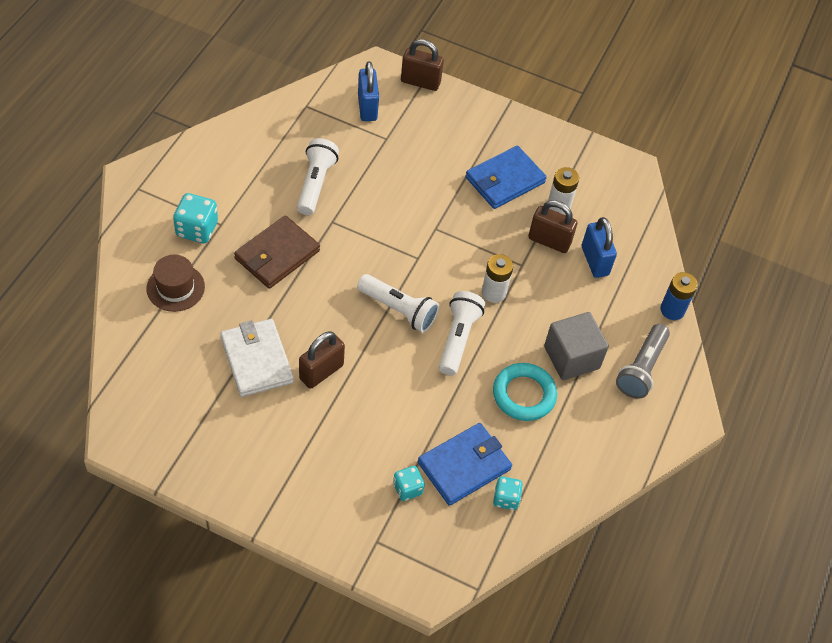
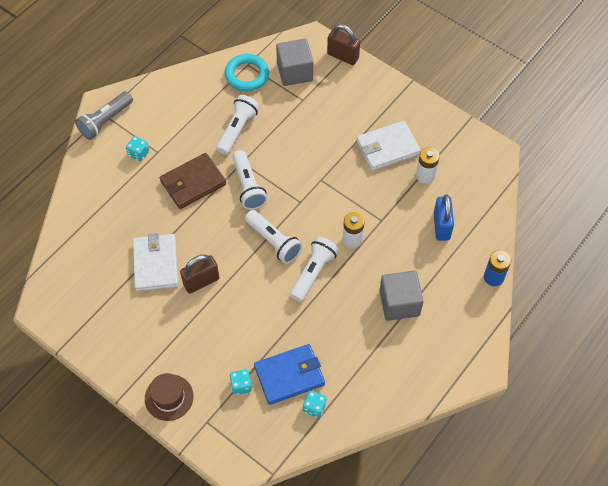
camera: 20 degrees right, 5 degrees up
brown hat [146,255,205,312] -> brown hat moved to [145,373,194,421]
turquoise dice [173,193,218,243] -> turquoise dice [126,136,149,161], size x0.63
blue padlock [358,61,379,121] -> grey cube [276,39,313,86]
blue wallet [465,146,547,209] -> white wallet [356,121,421,171]
turquoise ring [493,363,557,421] -> turquoise ring moved to [225,54,269,91]
brown padlock [528,200,577,253] -> none
grey flashlight [616,324,670,399] -> grey flashlight moved to [75,91,133,140]
none -> white flashlight [232,150,267,210]

